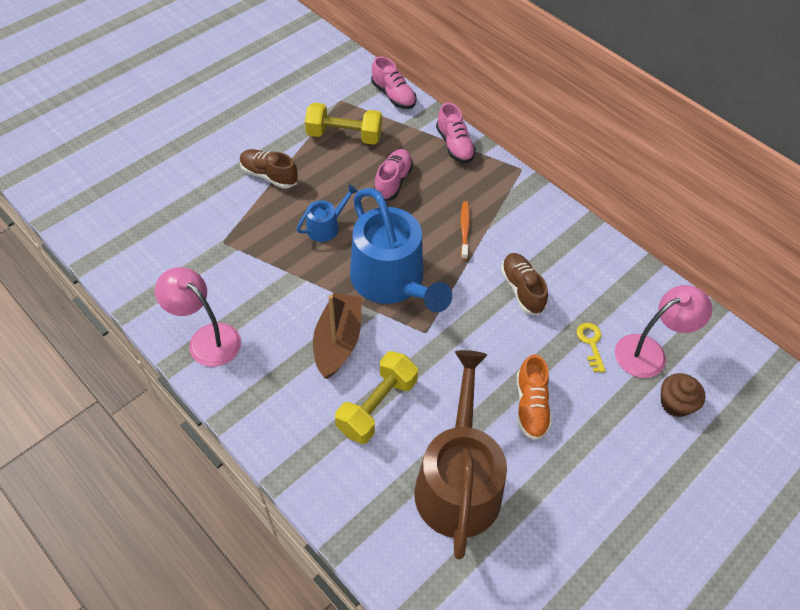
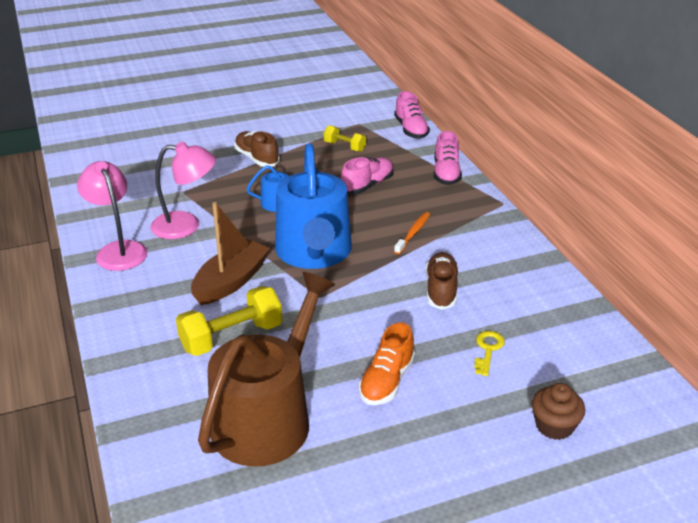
camera: 25 degrees right, 20 degrees down
yellow dumbbell [305,102,382,145] -> yellow dumbbell [324,125,366,152], size x0.57
pink lamp [615,285,712,378] -> pink lamp moved to [151,142,216,239]

